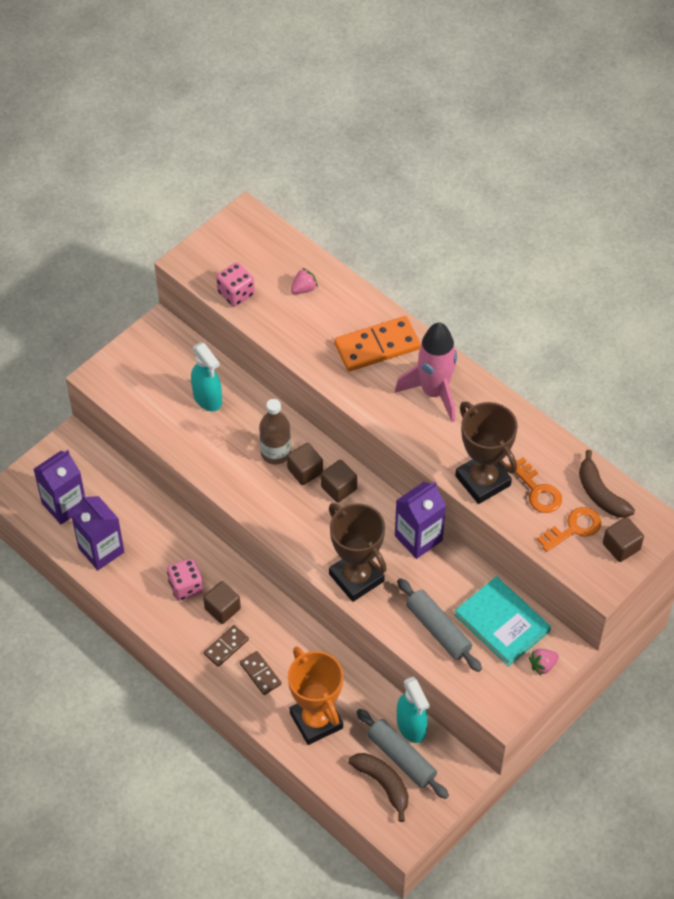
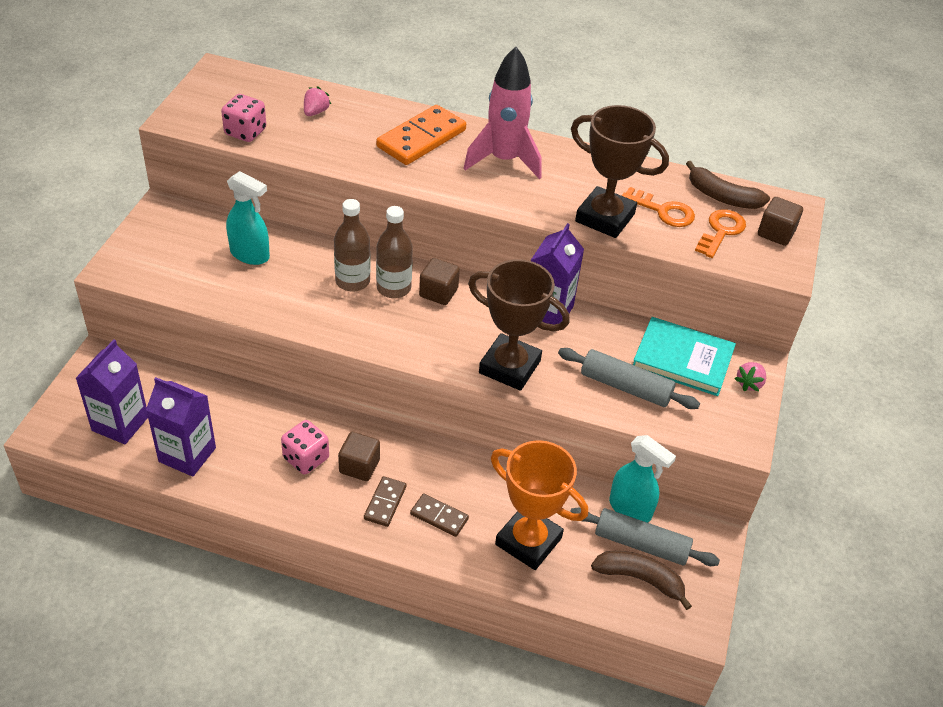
camera: 30 degrees left, 10 degrees down
brown cube [287,443,323,485] -> brown bottle [376,206,413,298]

